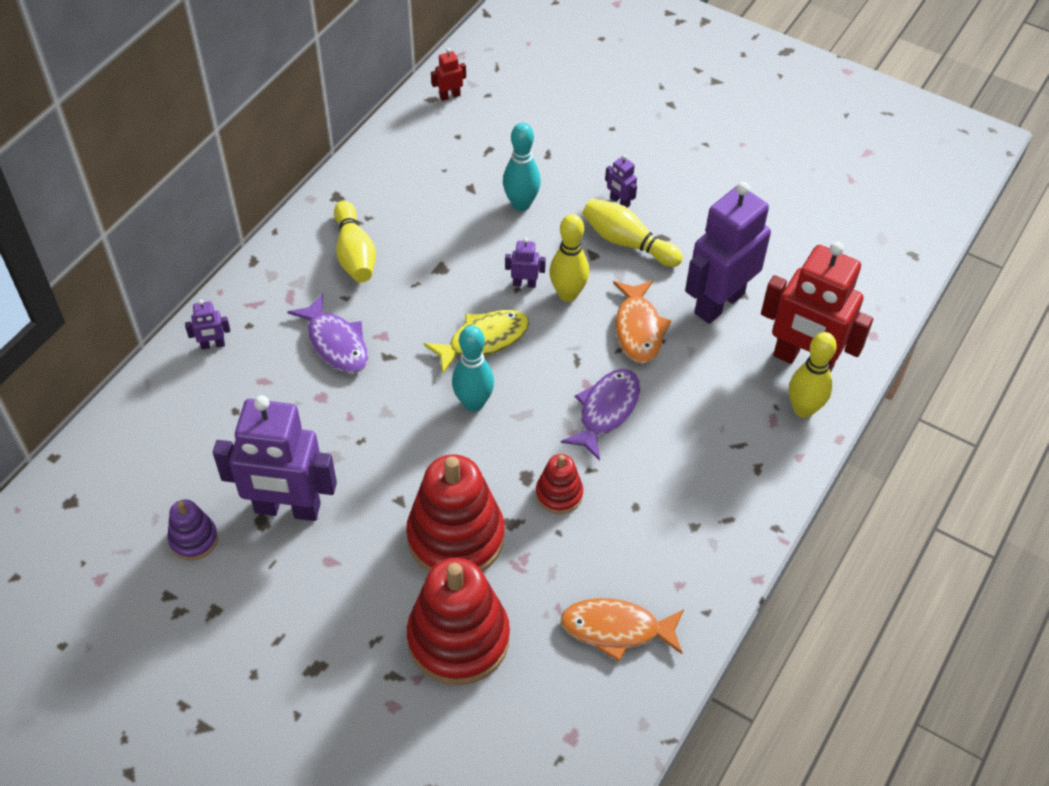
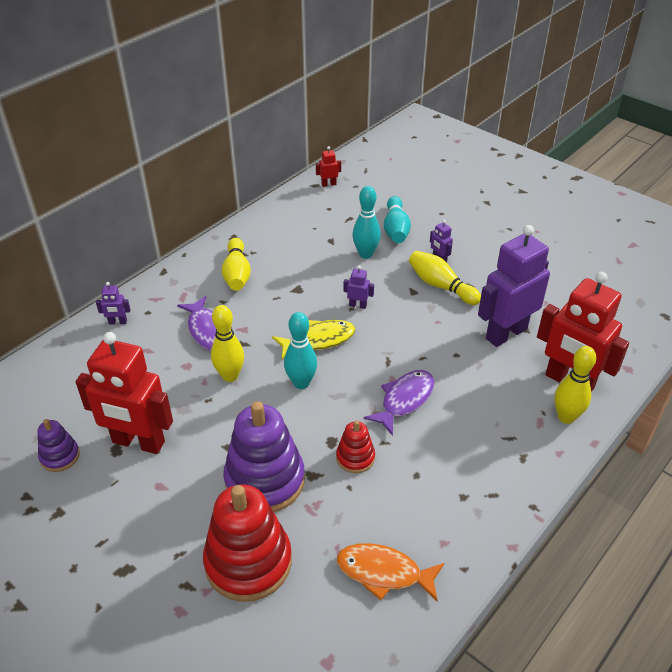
camera: 10 degrees right, 10 degrees down
purple robot [213,395,337,521] -> red robot [75,332,173,454]
red stacking toy [406,454,505,572] -> purple stacking toy [223,401,305,512]
yellow bowling pin [550,214,589,302] -> yellow bowling pin moved to [211,305,244,382]
orange fish [613,280,672,363] -> none
none -> turquoise bowling pin [384,196,411,243]

